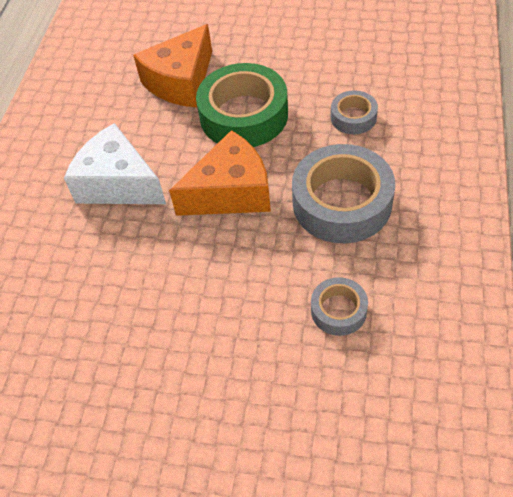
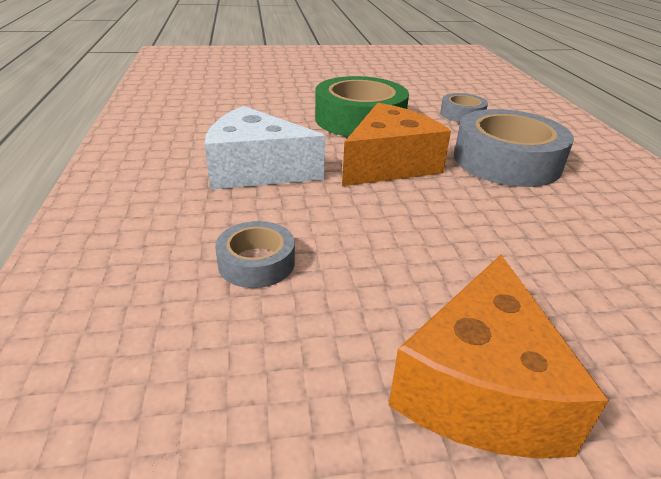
camera: 25 degrees left, 20 degrees down
orange cheese [133,24,212,108] -> orange cheese moved to [388,255,609,459]
grey tape [311,277,368,336] -> grey tape moved to [215,221,295,288]

